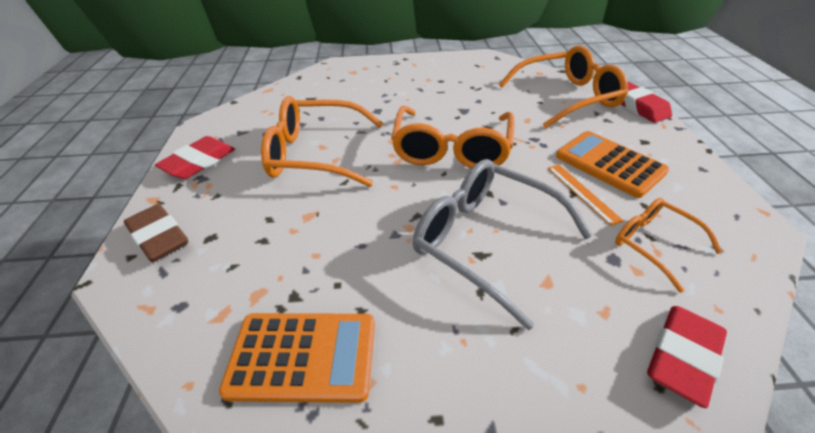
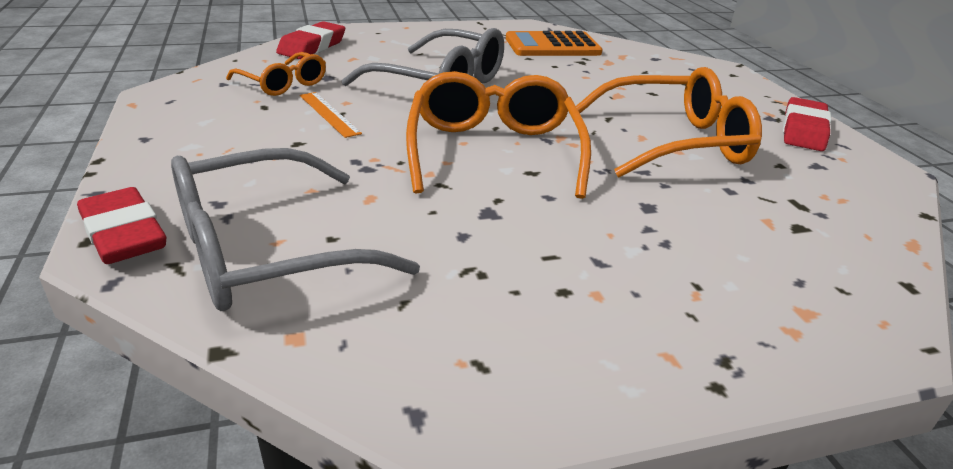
camera: 165 degrees right, 10 degrees down
brown eraser [124,204,188,262] -> none
orange glasses [499,45,628,129] -> grey glasses [171,148,420,311]
orange calculator [556,131,669,198] -> none

